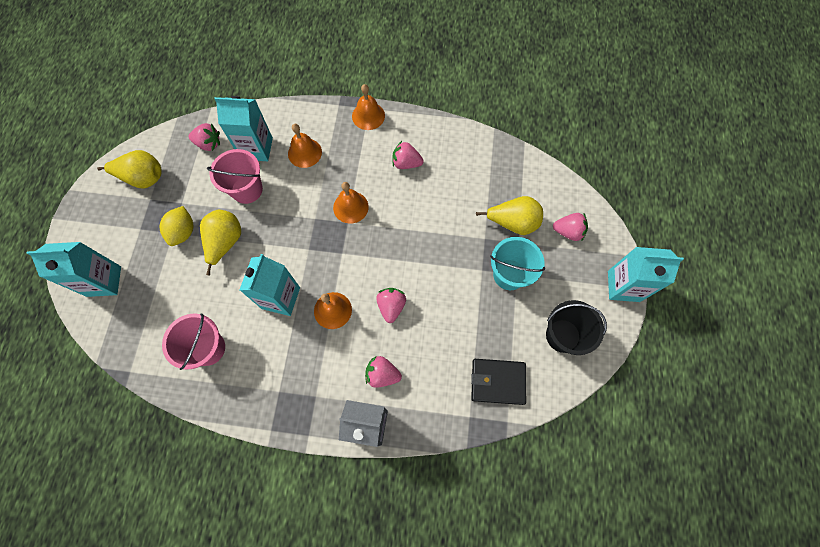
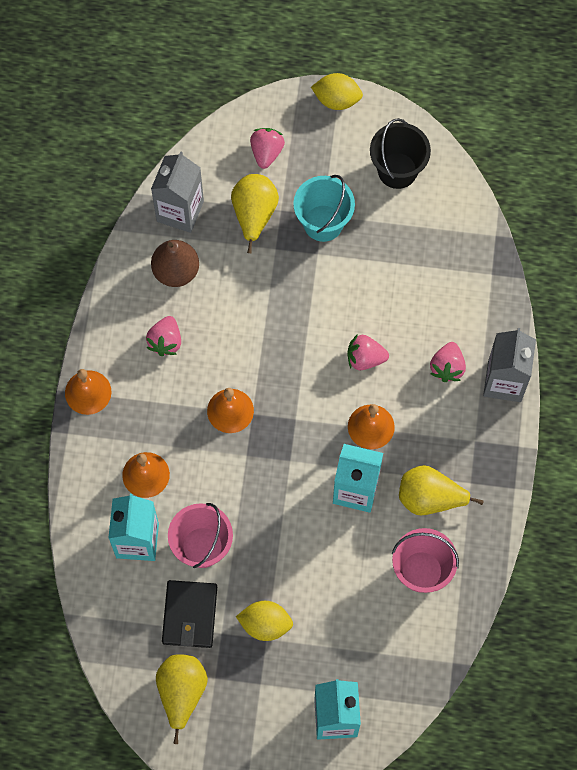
camera: 90 degrees left, 0 degrees up
pink strawberry [189,123,220,151] -> none
yellow pear [200,210,241,275] -> yellow pear moved to [399,465,484,515]
black wallet [471,359,526,405] -> black wallet moved to [162,580,217,648]
turquoise carton [608,247,684,302] -> yellow lemon [311,73,363,110]
none -> grey carton [151,151,204,233]
none -> brown pear [151,240,199,287]

